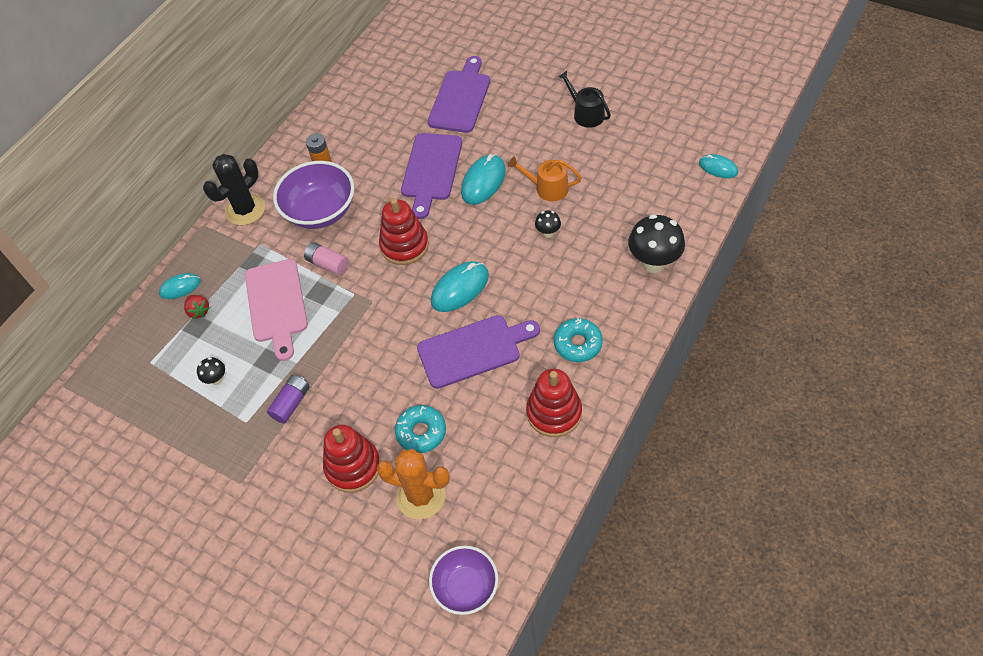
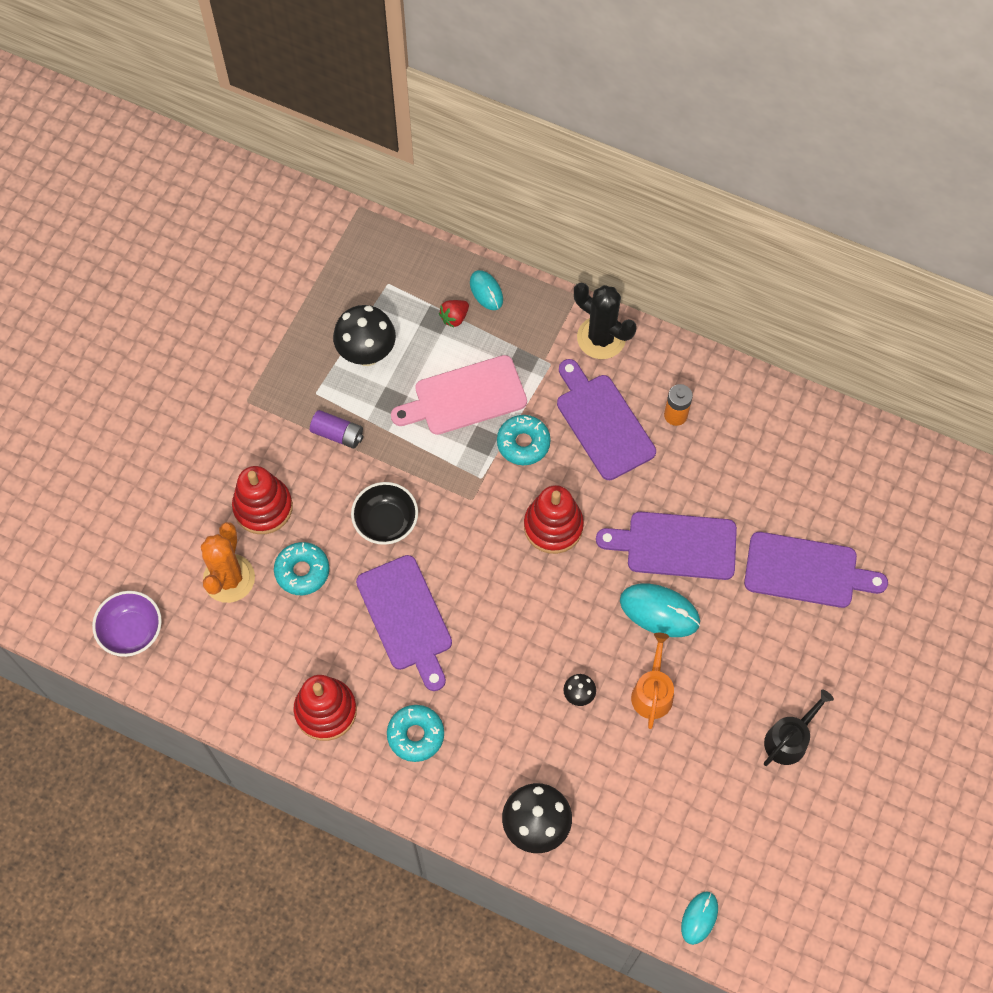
camera: 80 degrees right, 10 degrees up
black mushroom [197,357,225,385] -> black mushroom [333,305,396,366], size x2.05
purple bowl [273,161,354,229] -> purple cutting board [557,359,656,480]
pink battery [304,242,349,276] -> turquoise donut [497,415,551,465]
turquoise mouse [431,261,489,312] -> none
none -> black bowl [351,482,418,545]

